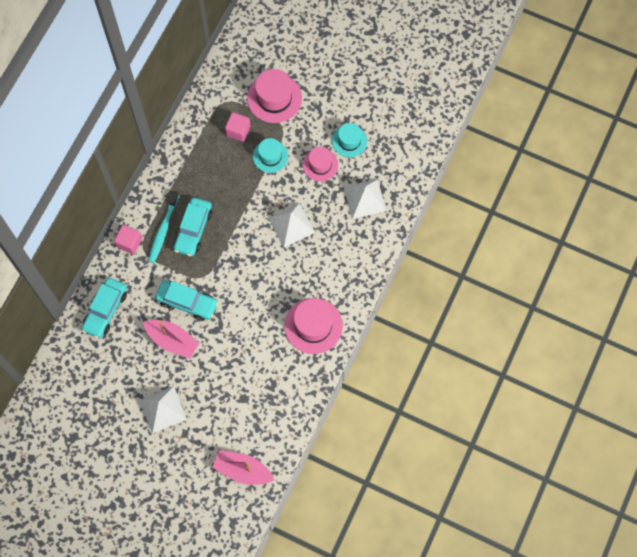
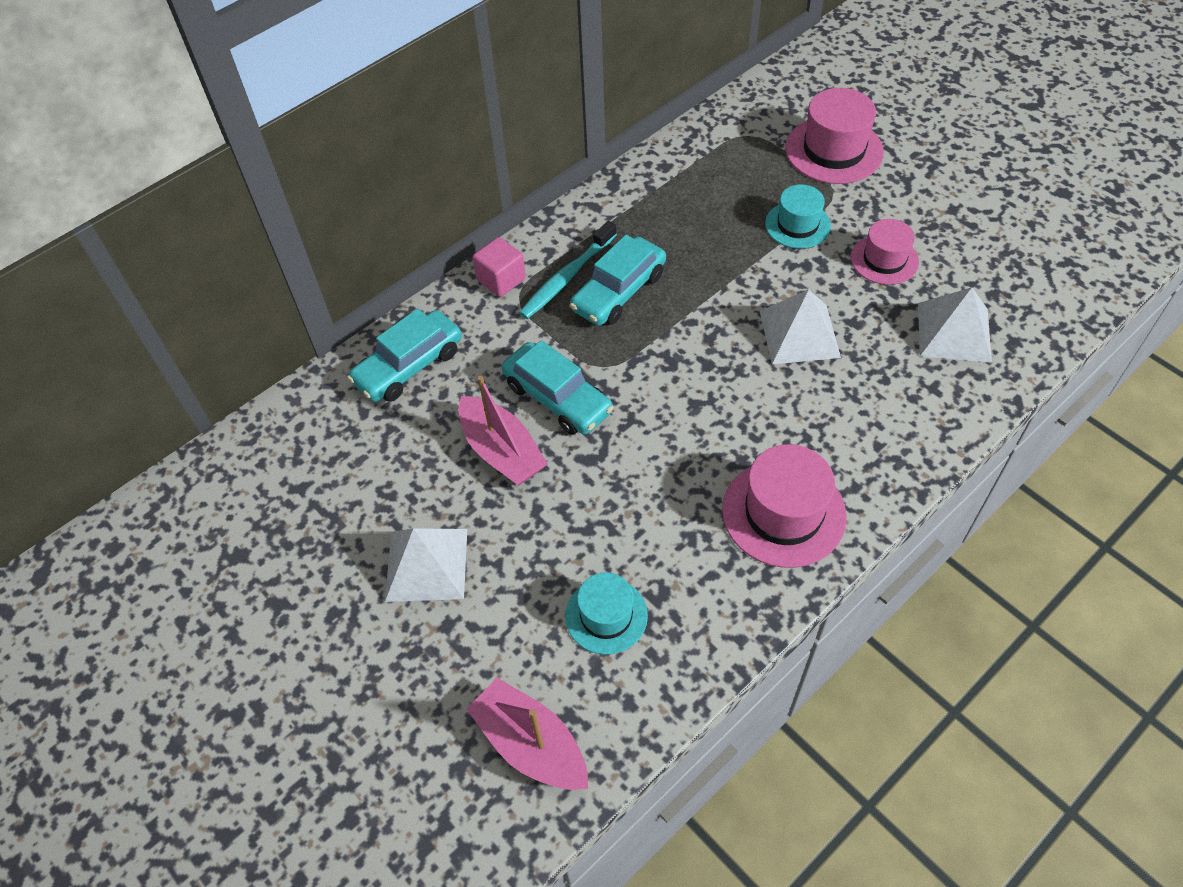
camera: 25 degrees right, 15 degrees down
pink cube [225,112,251,142] -> none
turquoise hat [332,123,367,157] -> turquoise hat moved to [565,572,648,655]

